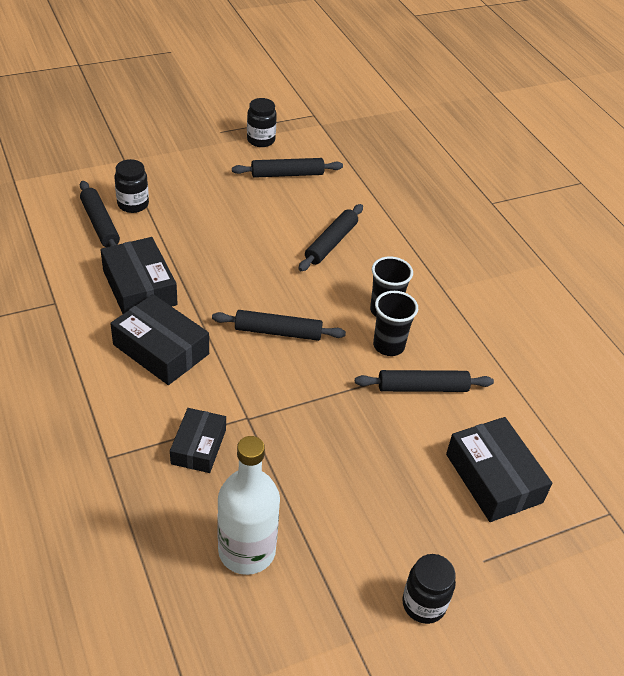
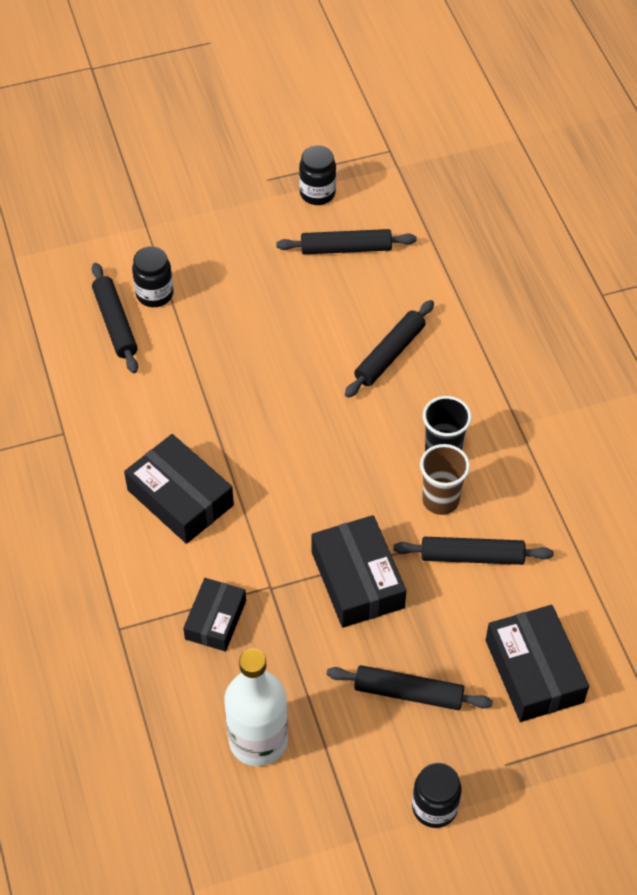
camera: 10 degrees right, 10 degrees up
black box [101,237,178,314] -> black box moved to [312,515,406,628]
black rolling pin [212,310,346,341] -> black rolling pin moved to [327,665,493,710]
black cup [373,291,418,356] -> brown cup [420,444,470,515]

